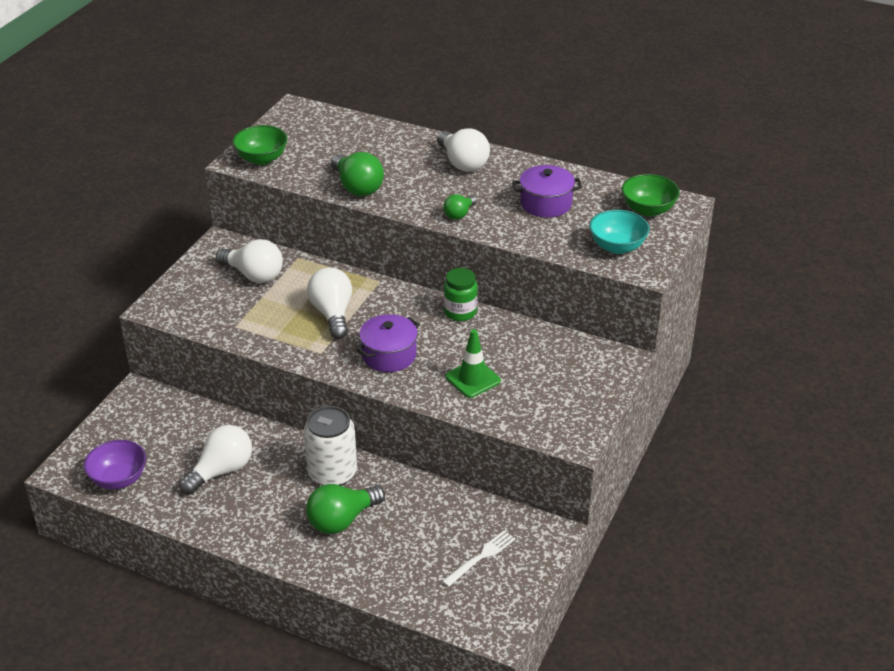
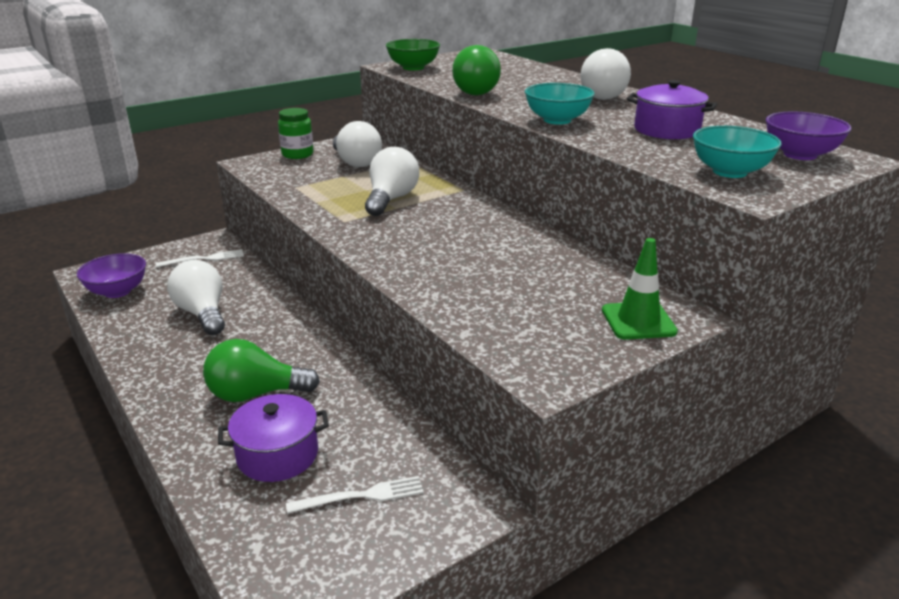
camera: 30 degrees right, 10 degrees down
white light bulb [180,425,252,494] -> white light bulb turned 105 degrees counterclockwise [167,260,225,335]
white can [304,406,357,486] -> none
purple pot [357,314,420,372] -> purple pot moved to [218,394,329,482]
green light bulb [443,194,477,220] -> turquoise bowl [525,83,595,125]
green jar [444,268,478,321] -> green jar moved to [278,108,314,159]
green traffic cone [446,329,501,398] -> green traffic cone moved to [602,238,678,340]
green bowl [622,174,680,217] -> purple bowl [766,111,852,160]
none -> white fork [156,249,244,268]

